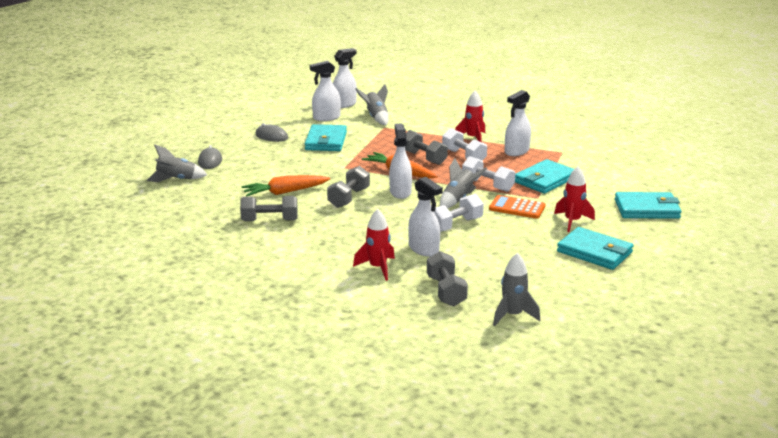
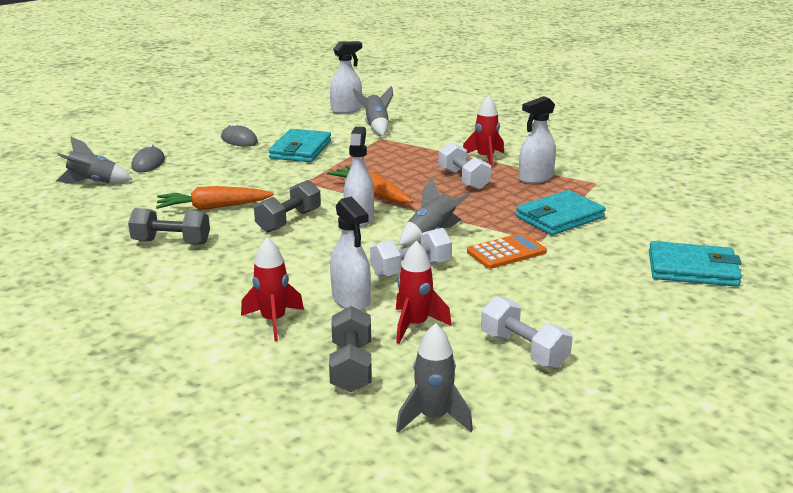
camera: 10 degrees right, 0 degrees up
white spray bottle [310,61,341,121] -> none
grey dumbbell [405,130,448,165] -> none
white dumbbell [462,156,515,192] -> white dumbbell moved to [481,296,573,368]
orange calculator [489,195,545,219] -> orange calculator turned 120 degrees clockwise [467,233,547,269]
red rocket [554,167,595,232] -> red rocket moved to [396,241,452,344]
turquoise wallet [557,227,633,270] -> none

